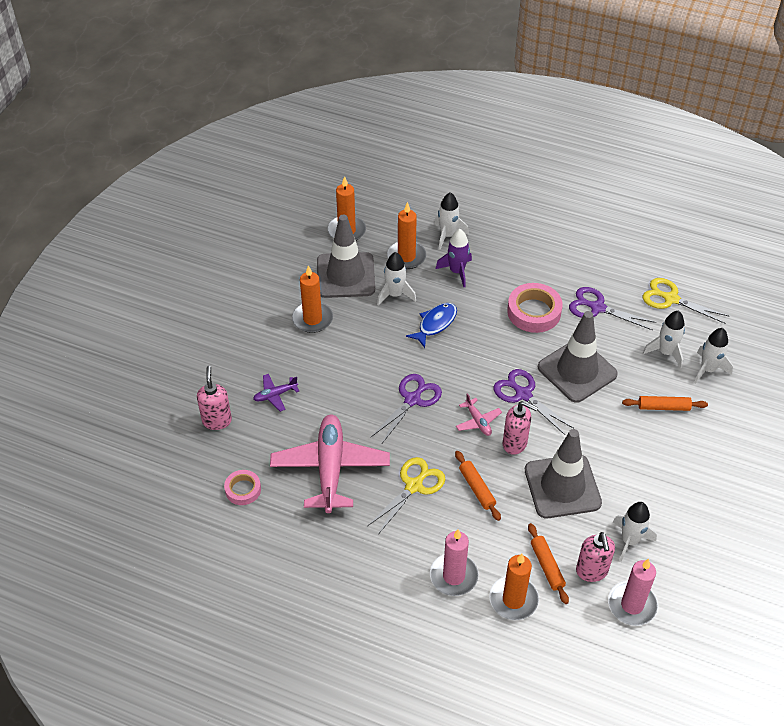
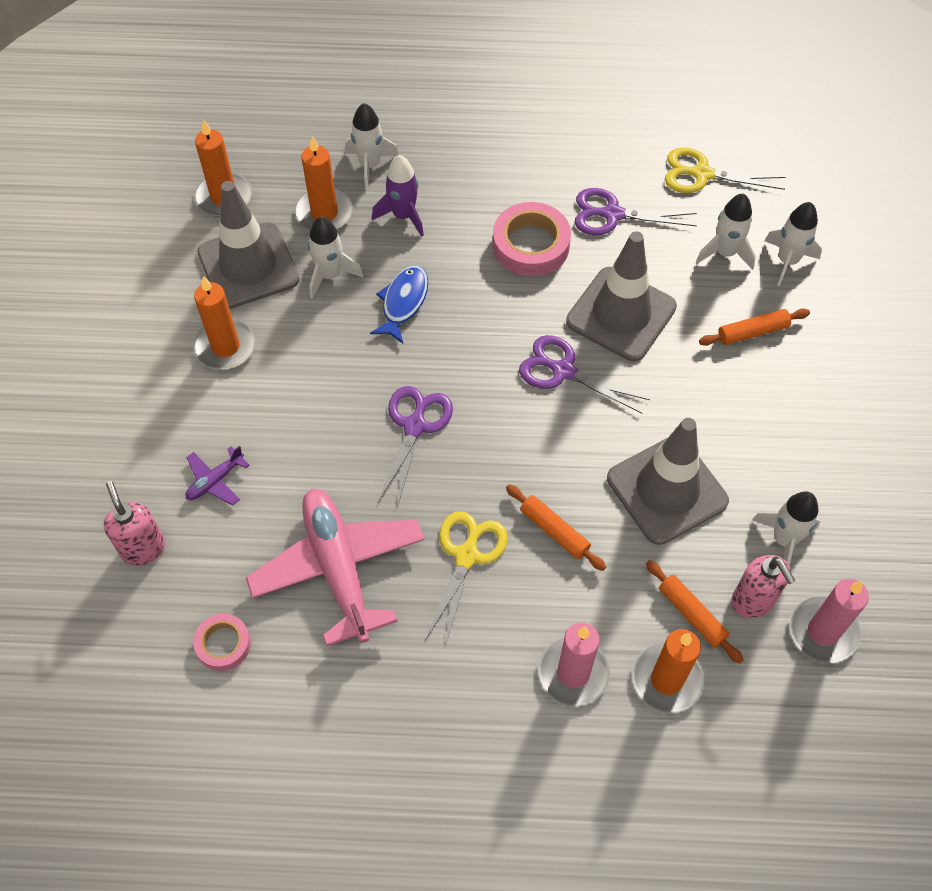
camera: 20 degrees left, 10 degrees up
pink plane [456,393,502,436] -> none
pink soap dispenser [503,401,538,455] -> none

